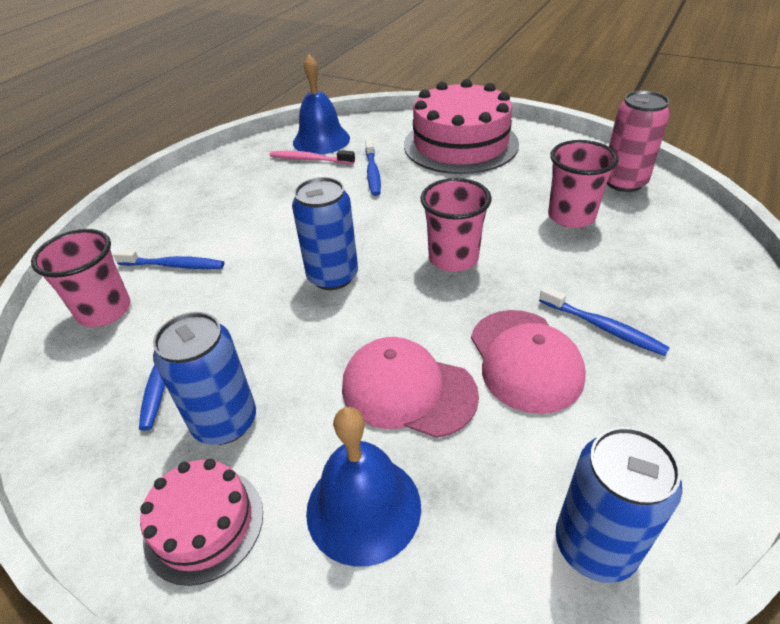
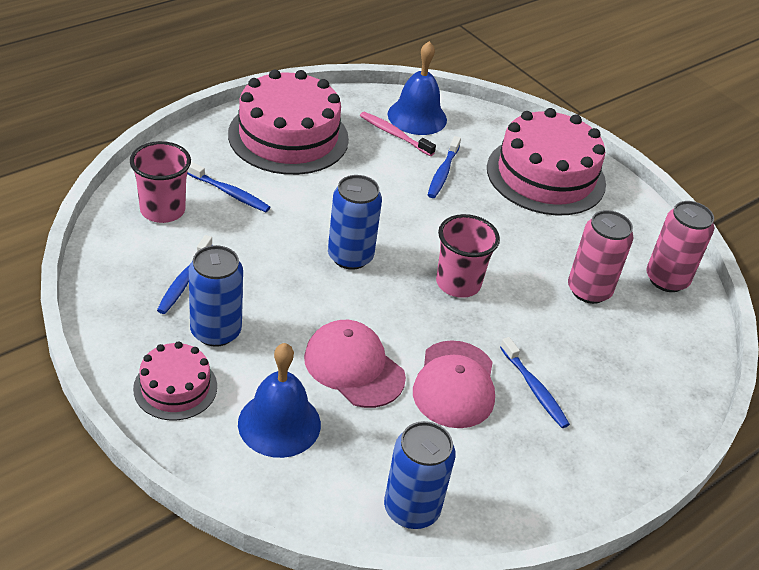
camera: 15 degrees right, 0 degrees up
pink cup [548,140,619,228] -> pink can [568,210,633,304]
none -> pink cake [228,69,349,175]

